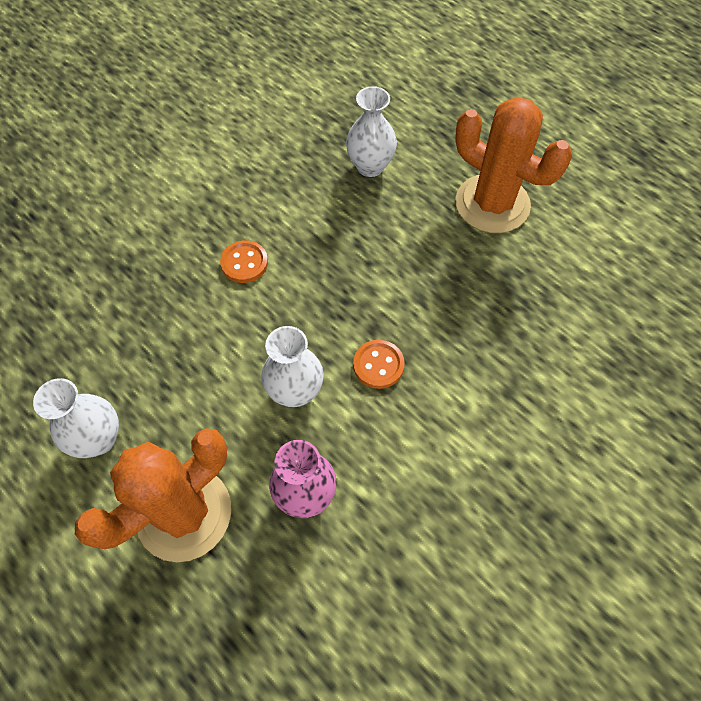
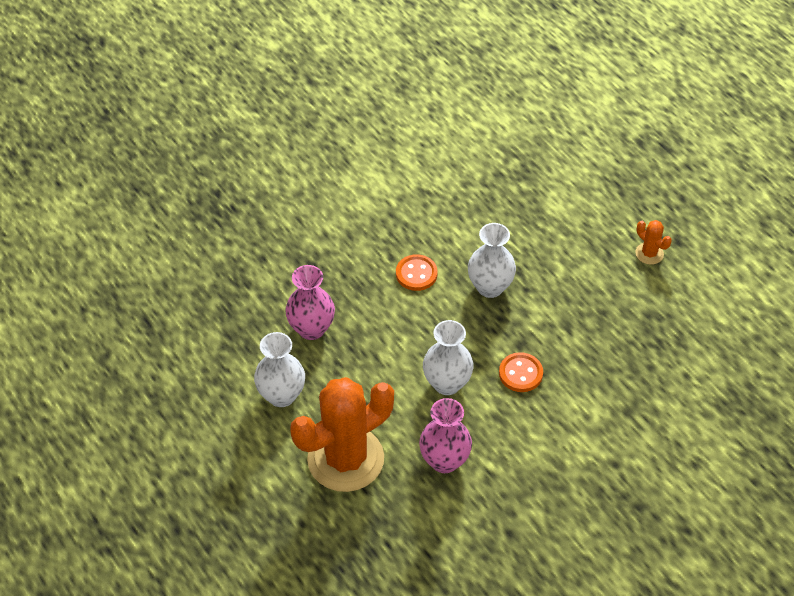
camera: 10 degrees right, 10 degrees down
white vase [346,86,397,177] -> white vase moved to [468,223,516,298]
orange cactus [455,97,572,233] -> orange cactus [635,220,672,265], size x0.41
none -> pink vase [285,265,335,340]

